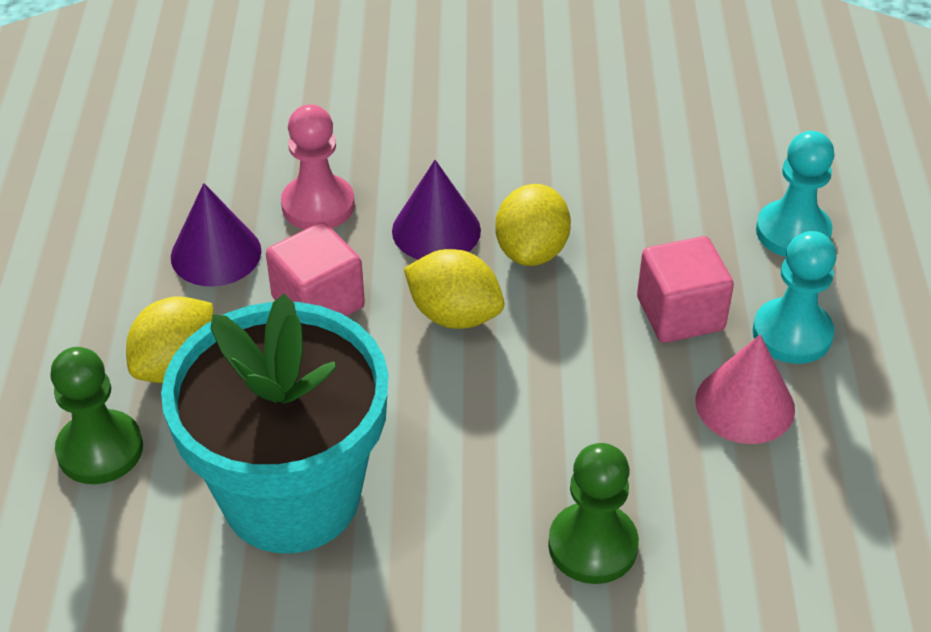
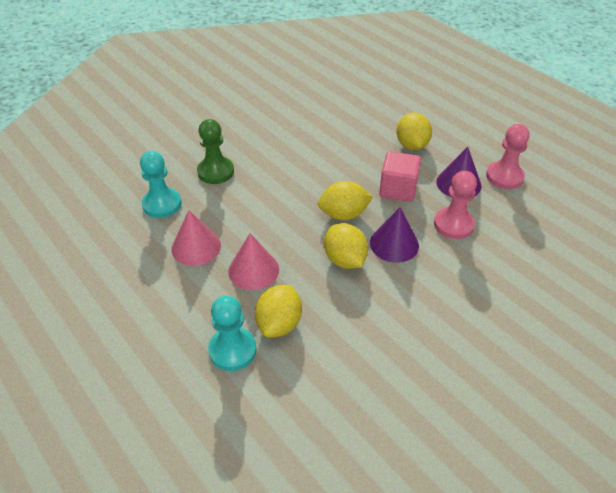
camera: 140 degrees right, 0 degrees up
green pawn [50,347,143,484] -> none
turquoise flower pot [161,293,389,553] -> none
pink cube [637,236,734,343] -> pink cone [228,233,279,290]
turquoise pawn [753,231,836,364] -> turquoise pawn moved to [140,151,182,218]
none -> yellow lemon [255,285,302,338]
none -> pink pawn [486,124,530,189]

